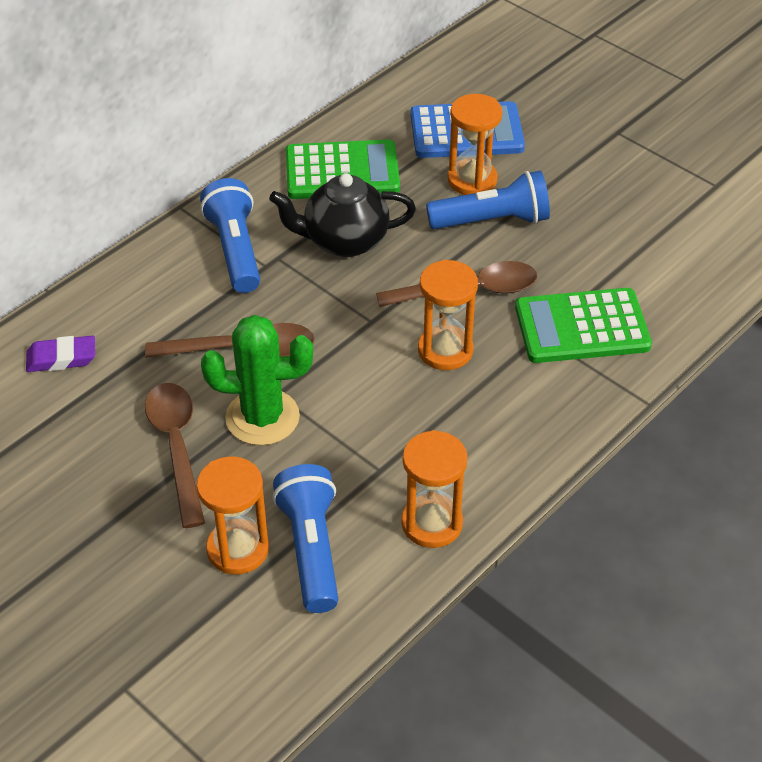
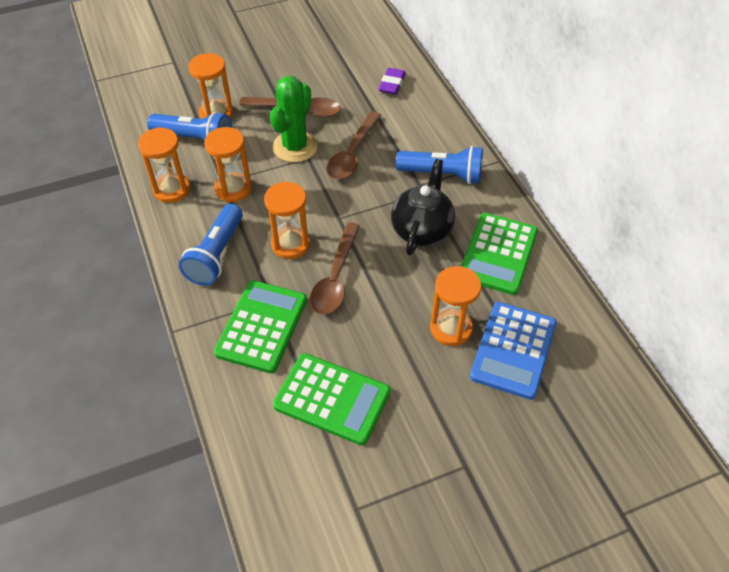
camera: 115 degrees right, 5 degrees up
blue flashlight [426,171,550,229] -> blue flashlight moved to [179,204,243,286]
none -> orange hourglass [204,127,252,202]
none -> green calculator [273,353,391,445]

